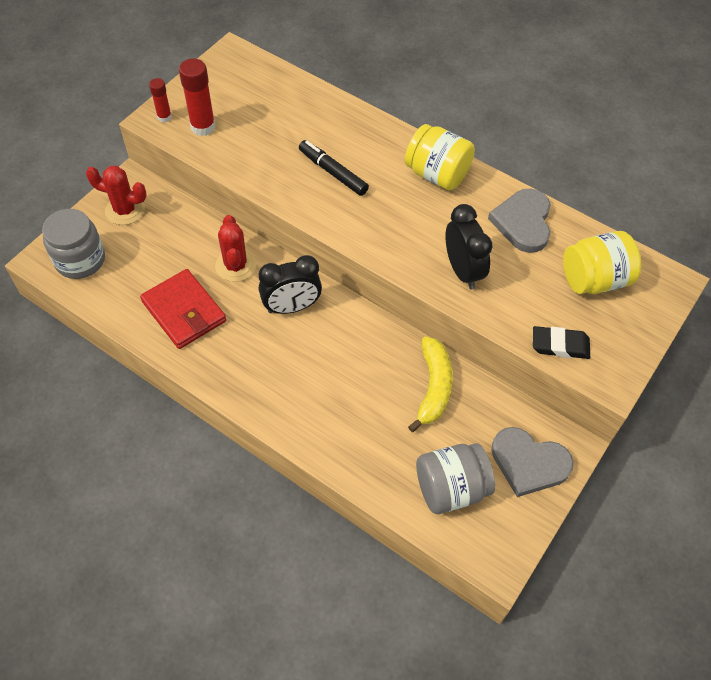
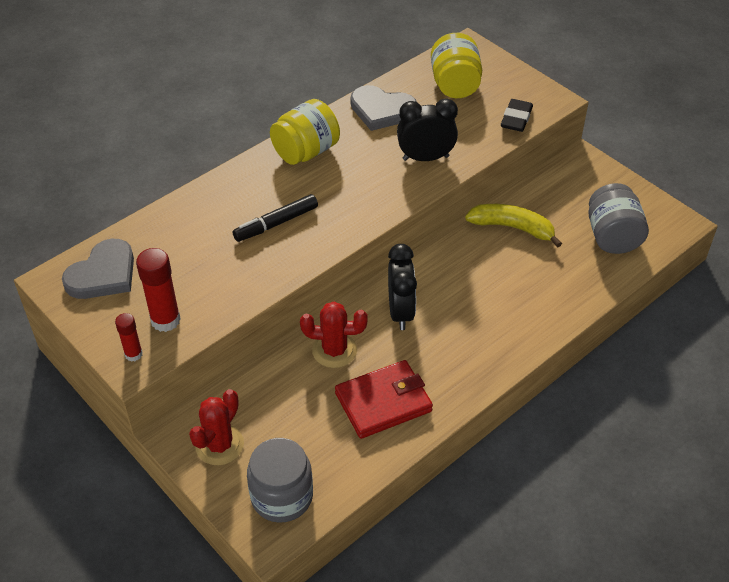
camera: 75 degrees left, 10 degrees down
grey heart [491,427,574,497] -> grey heart moved to [62,239,134,299]

